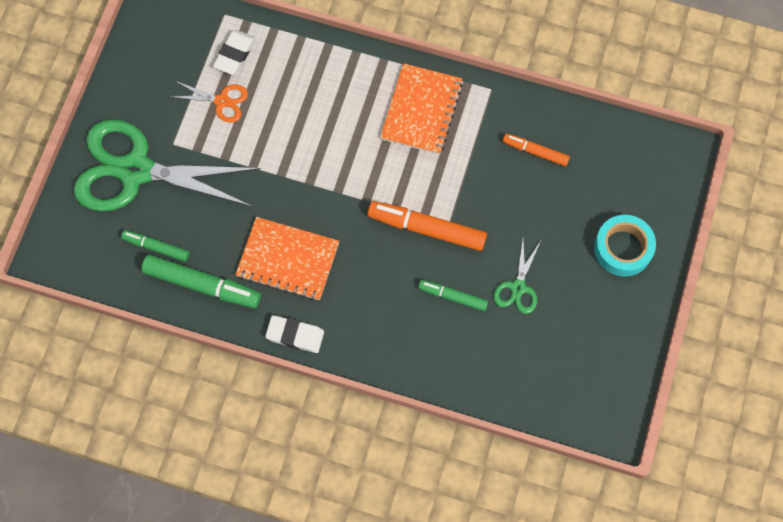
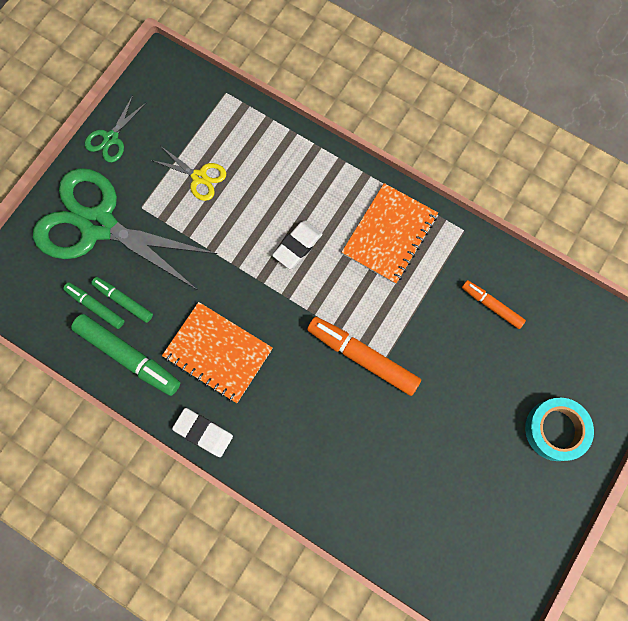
camera: 15 degrees right, 5 degrees up
orange scissors [171,81,248,123] -> yellow scissors [151,147,226,201]
white eraser [213,30,256,75] -> white eraser moved to [272,221,322,269]
green marker [418,280,488,311] -> green marker moved to [91,277,153,323]
green scissors [493,240,541,314] -> green scissors moved to [85,95,147,162]

